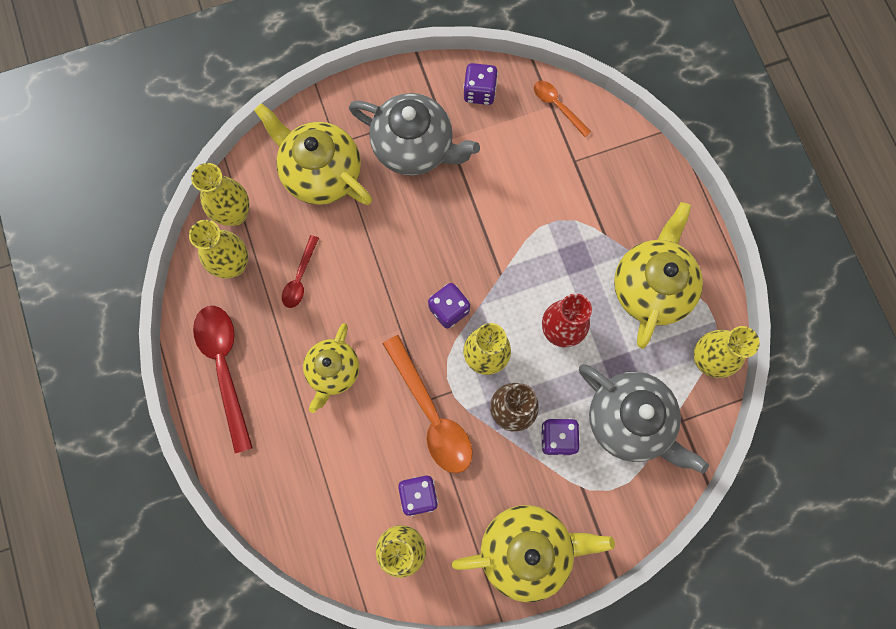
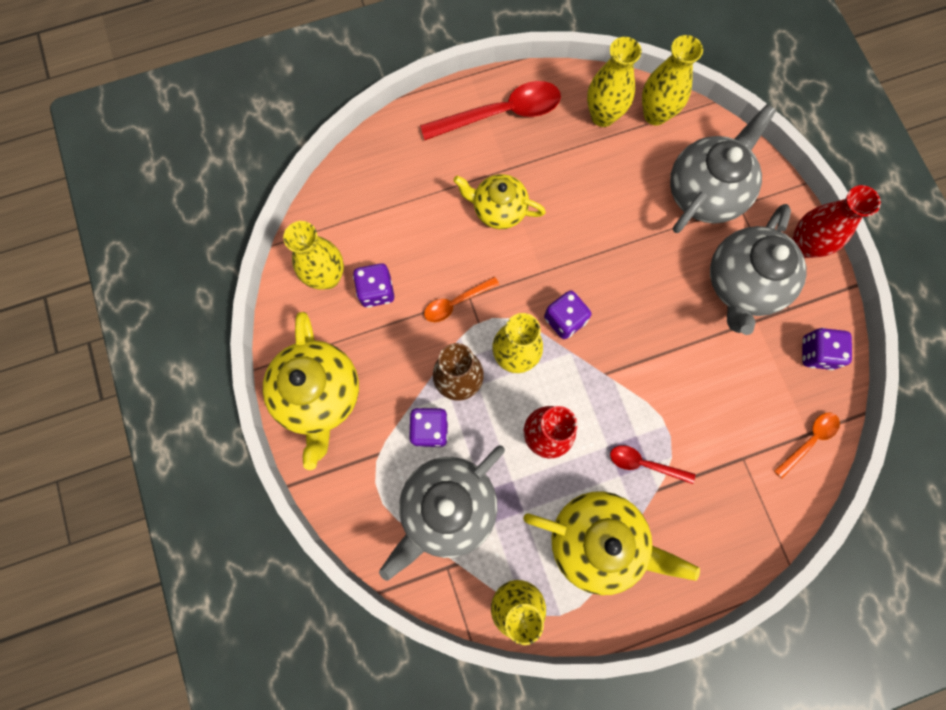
camera: 90 degrees right, 0 degrees up
yellow teapot [254,103,372,205] -> grey teapot [670,104,777,233]
red spoon [282,235,319,308] -> red spoon moved to [610,445,695,484]
orange spoon [382,335,473,473] -> orange spoon [424,276,499,322], size x0.54
none -> red vase [792,185,881,258]

